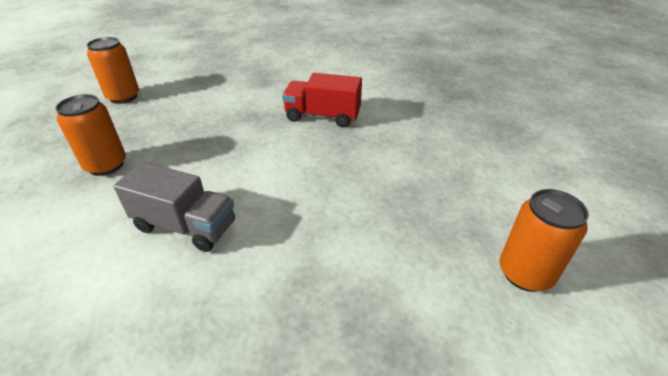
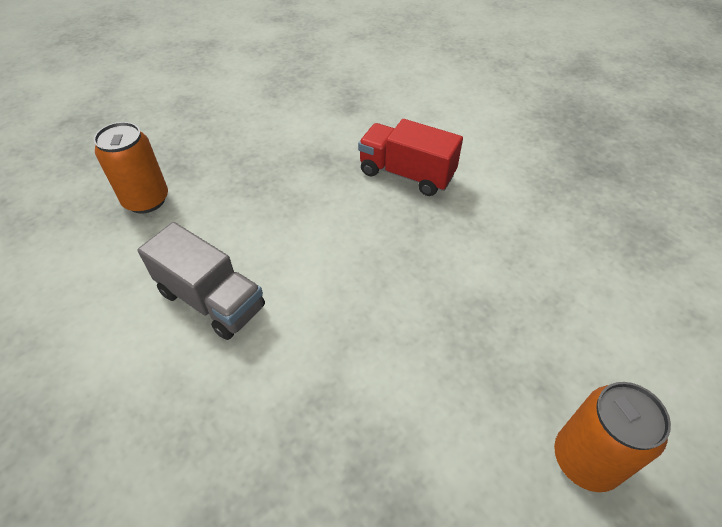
camera: 15 degrees right, 10 degrees up
orange can [87,37,139,104] -> none

